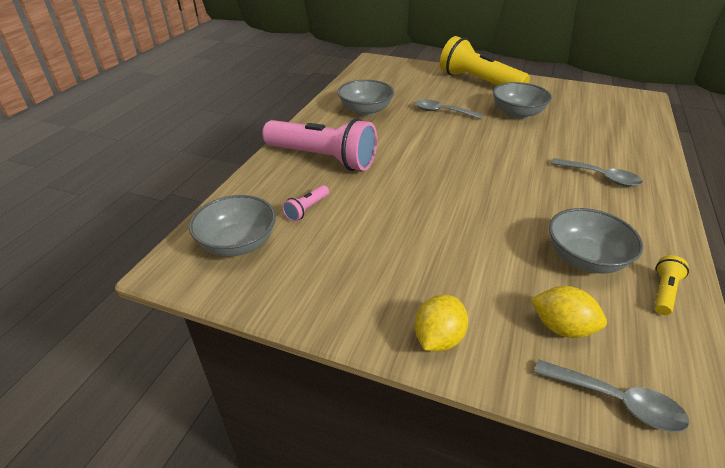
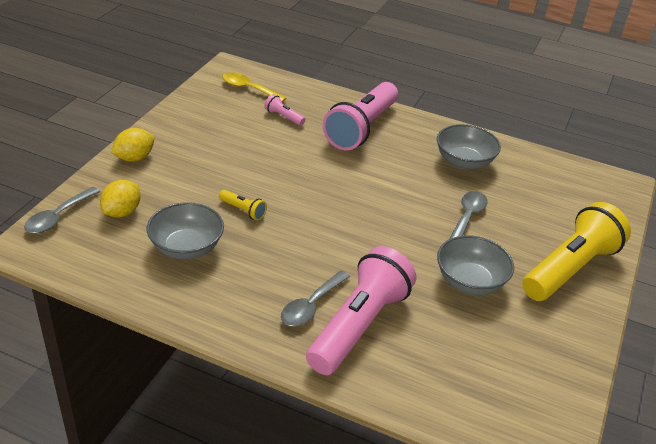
camera: 90 degrees right, 0 degrees up
grey bowl [189,195,276,256] -> yellow spoon [222,72,286,102]
yellow lemon [415,295,468,352] -> yellow lemon turned 75 degrees counterclockwise [111,128,154,162]
yellow flashlight [654,255,689,315] -> yellow flashlight moved to [219,190,267,221]
none -> pink flashlight [306,246,416,375]

